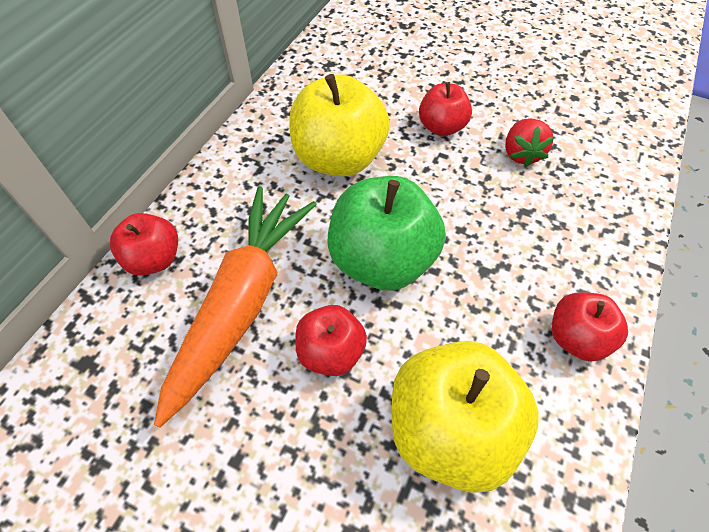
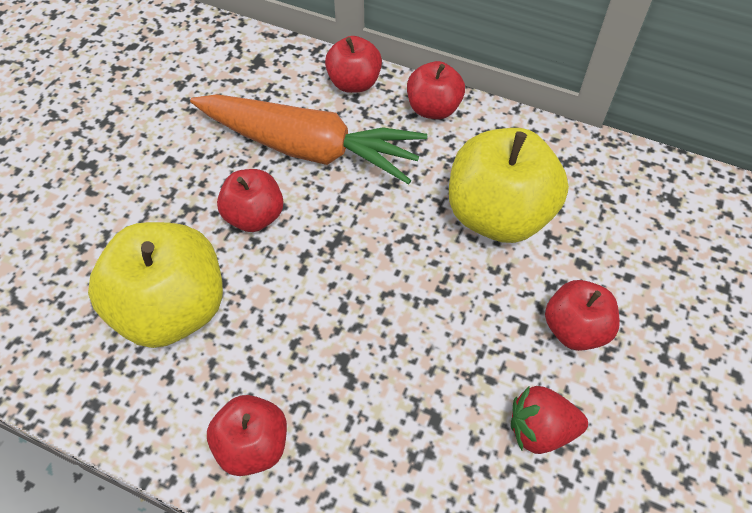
camera: 90 degrees right, 0 degrees up
green apple [327,176,446,291] -> none
none -> red apple [407,61,465,119]

